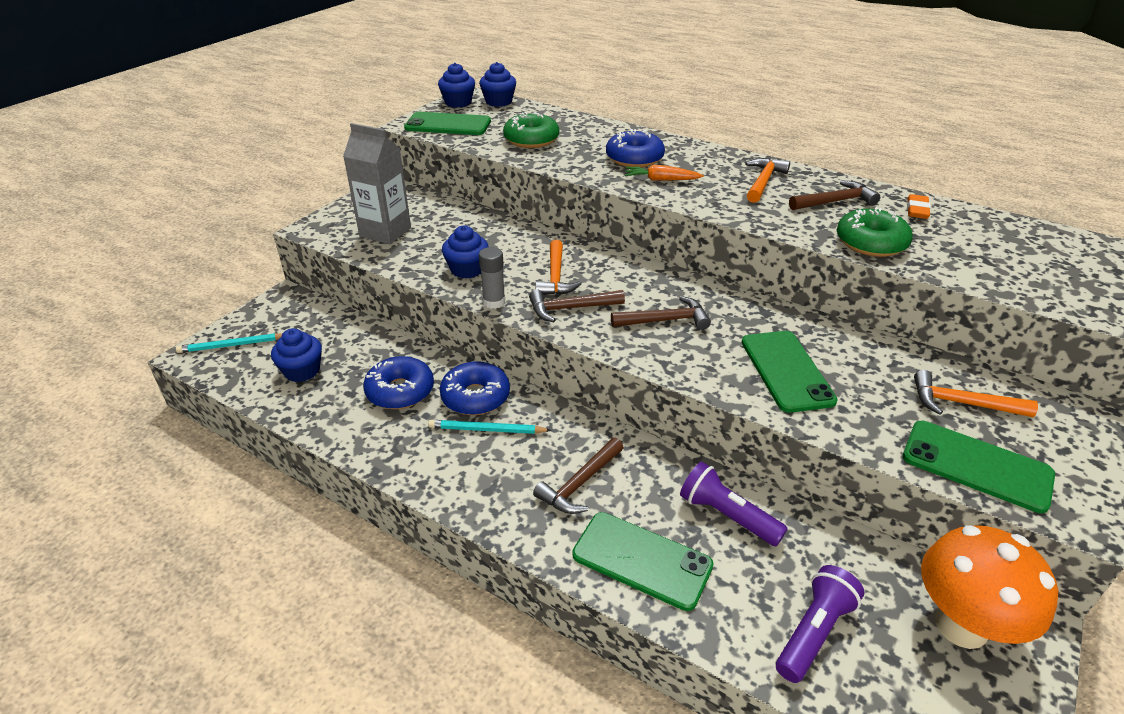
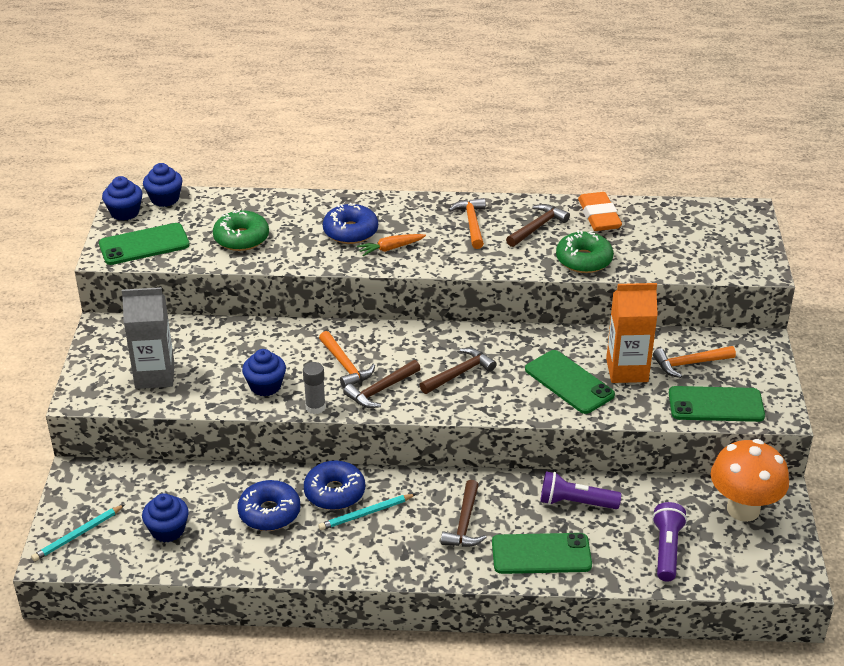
camera: 30 degrees left, 0 degrees up
orange eraser [907,194,931,219] -> orange eraser [578,192,622,231], size x1.74
none -> orange carton [606,283,658,383]

